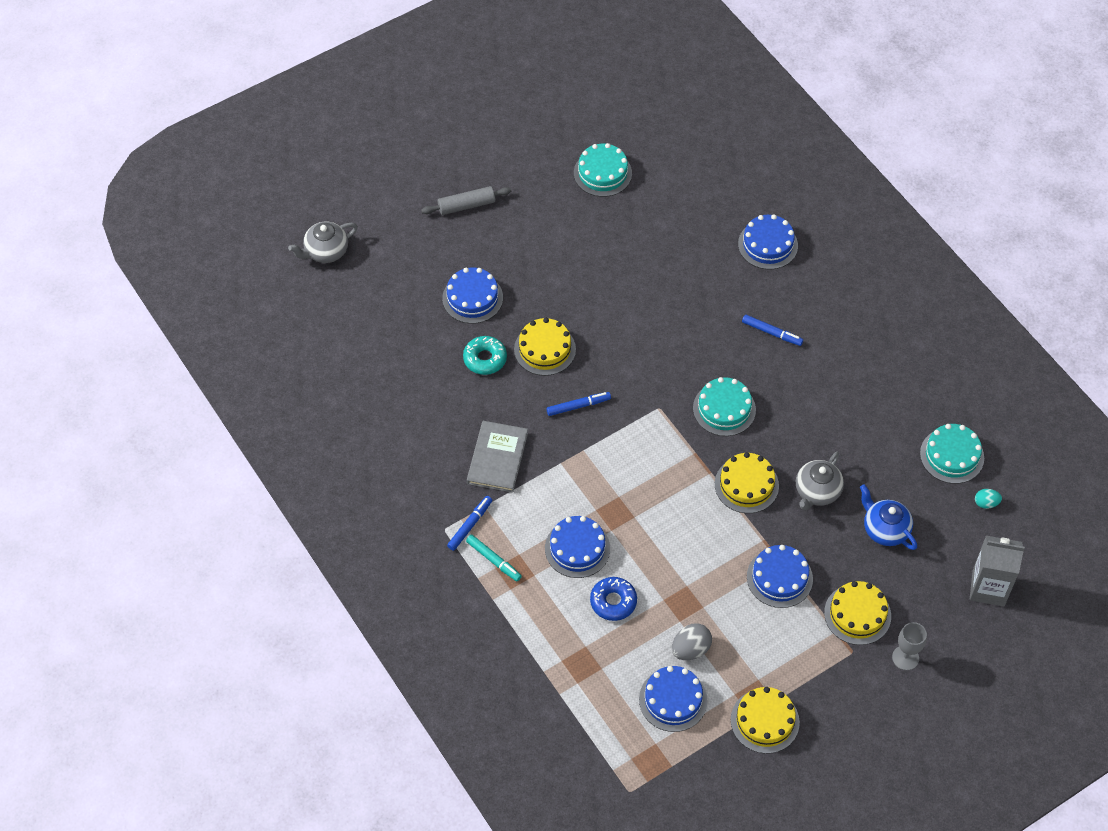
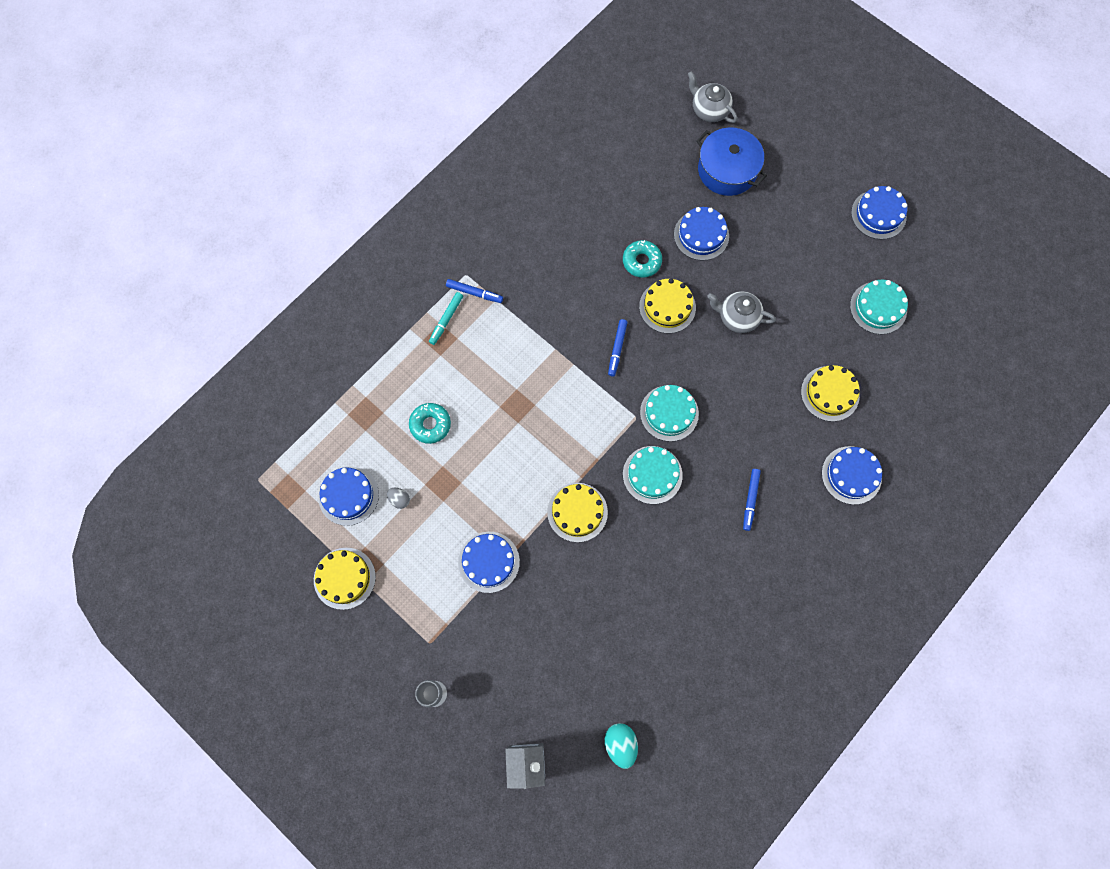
camera: 75 degrees right, 15 degrees up
grey rolling pin [421,186,511,215] -> none
grey book [467,421,528,493] -> none
blue cake [545,516,610,578] -> blue cake moved to [851,186,907,239]
blue marker [547,392,611,416] -> blue marker turned 45 degrees clockwise [608,319,627,377]
blue donut [590,577,637,621] -> turquoise donut [409,403,451,444]
grey egg [672,623,712,660] -> grey egg [387,488,410,509], size x0.62
grey teapot [796,451,844,510] -> grey teapot moved to [707,291,776,333]
yellow cake [824,581,891,645] -> yellow cake moved to [801,365,860,422]
blue teapot [860,484,917,550] -> none
turquoise cake [920,424,984,484] -> turquoise cake moved to [640,385,699,442]
turquoise egg [975,489,1002,509] -> turquoise egg [605,723,638,769], size x1.61
none -> blue pot [696,127,767,196]

